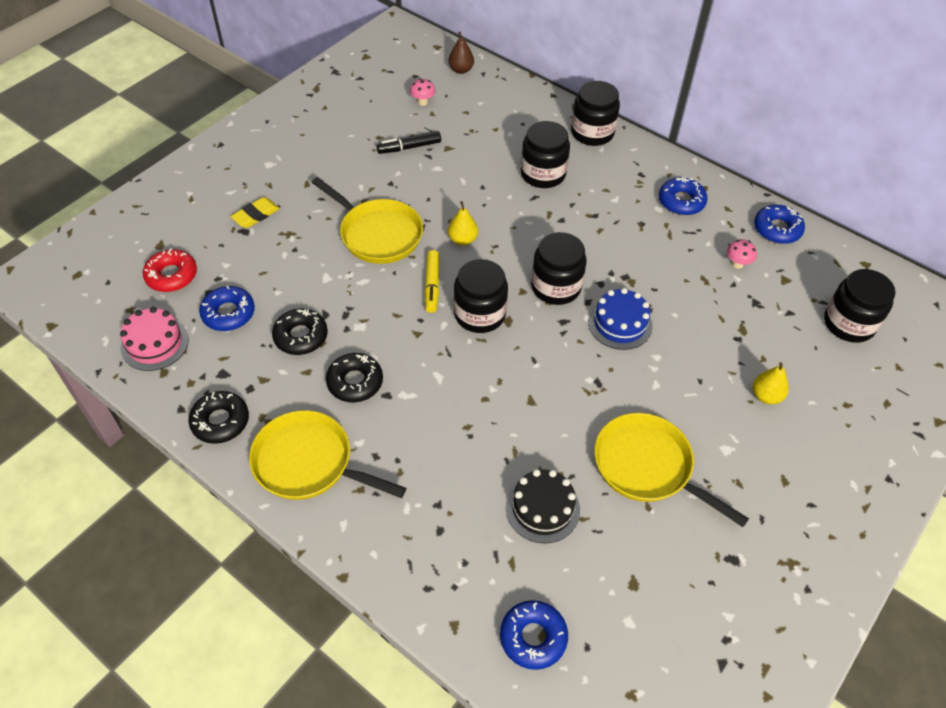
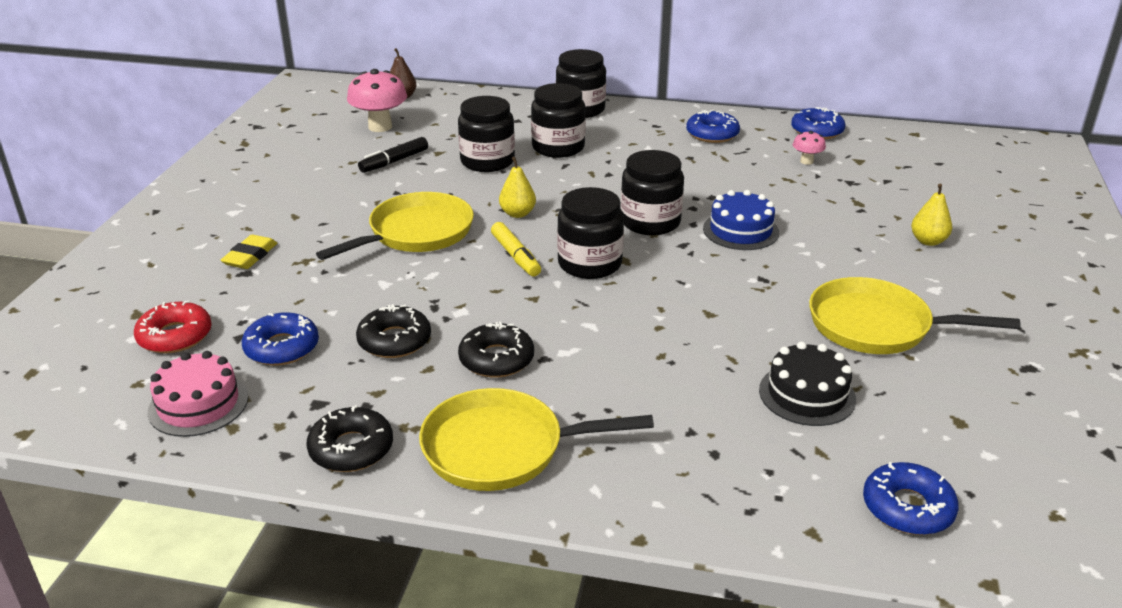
camera: 25 degrees left, 20 degrees down
yellow pan [311,177,423,264] -> yellow pan turned 60 degrees counterclockwise [316,192,474,260]
pink mushroom [410,78,435,106] -> pink mushroom [347,69,407,132], size x1.94
black jar [824,269,895,343] -> black jar moved to [458,96,515,172]

